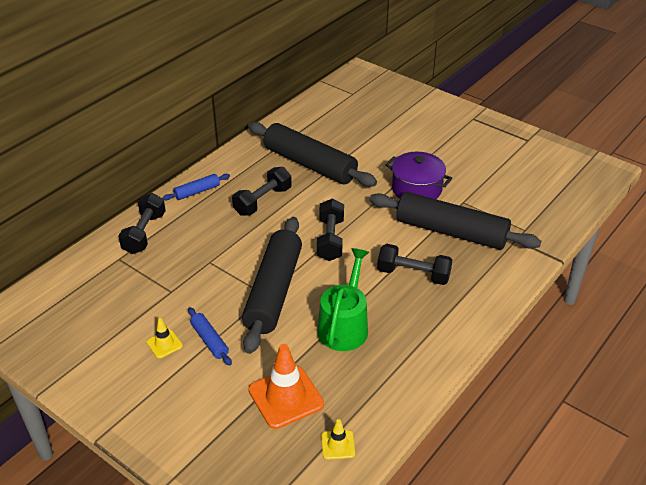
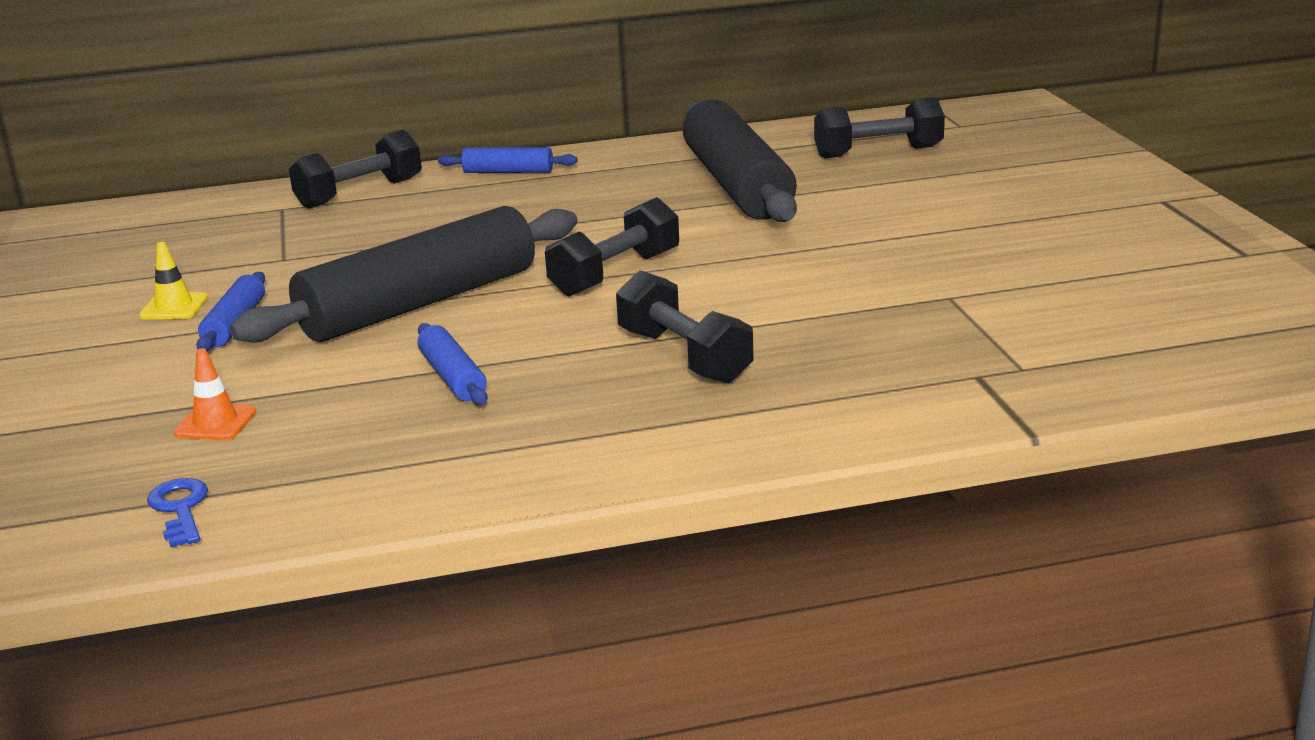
camera: 40 degrees right, 15 degrees down
black dumbbell [232,167,292,216] -> black dumbbell moved to [814,97,945,158]
orange traffic cone [248,344,324,429] -> orange traffic cone [174,348,256,440], size x0.50
green watering can [317,248,369,351] -> blue rolling pin [418,323,488,405]
yellow traffic cone [321,419,355,460] -> blue key [147,478,208,547]
black rolling pin [370,192,541,250] -> none
purple pot [386,152,452,199] -> none

